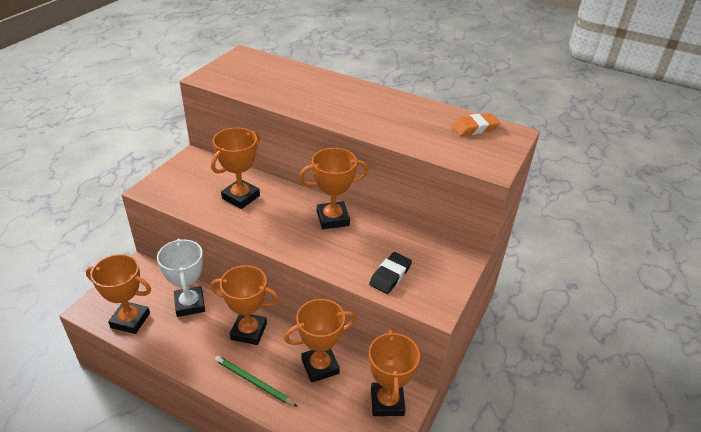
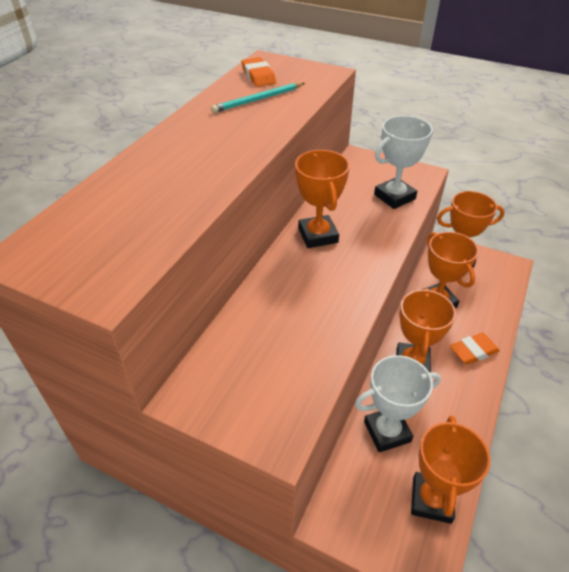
camera: 90 degrees left, 5 degrees up
orange trophy [211,128,260,209] -> none
green pencil [215,356,298,407] -> orange eraser [450,333,500,365]
black eraser [369,252,412,294] -> white trophy [374,116,433,209]
none -> turquoise pencil [211,83,305,113]

